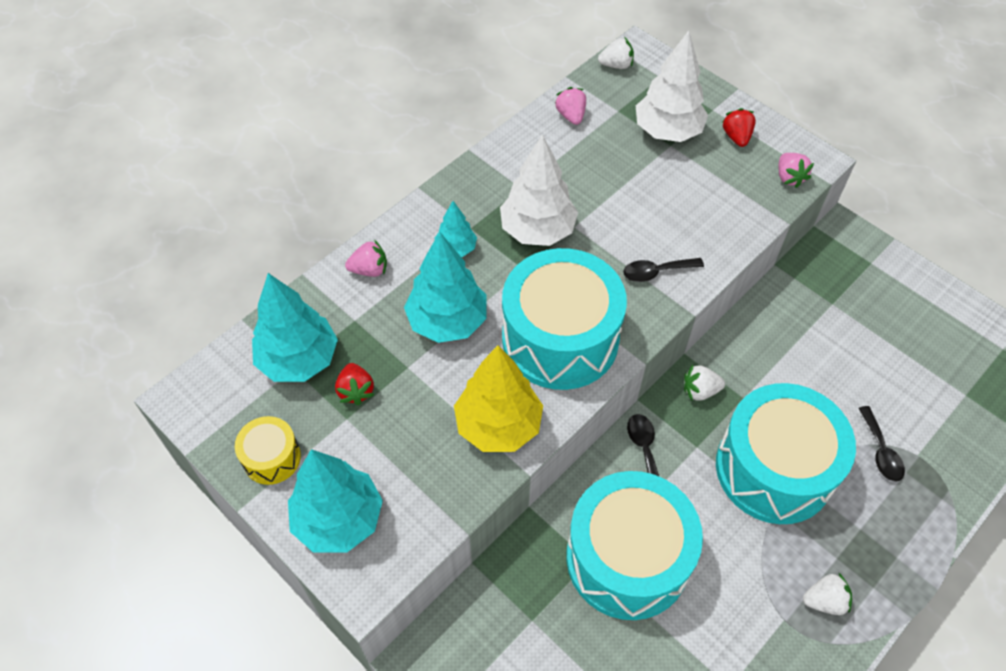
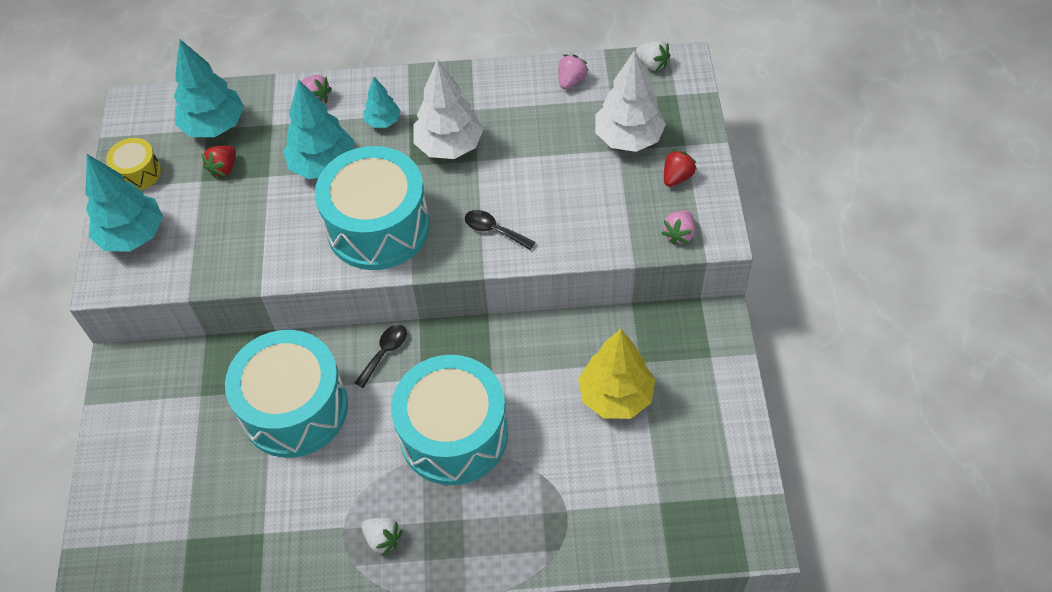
camera: 45 degrees right, 0 degrees up
yellow tree [454,345,543,452] -> yellow tree moved to [578,329,655,419]
white strawberry [684,365,725,401] -> none
black spoon [859,406,905,481] -> none

